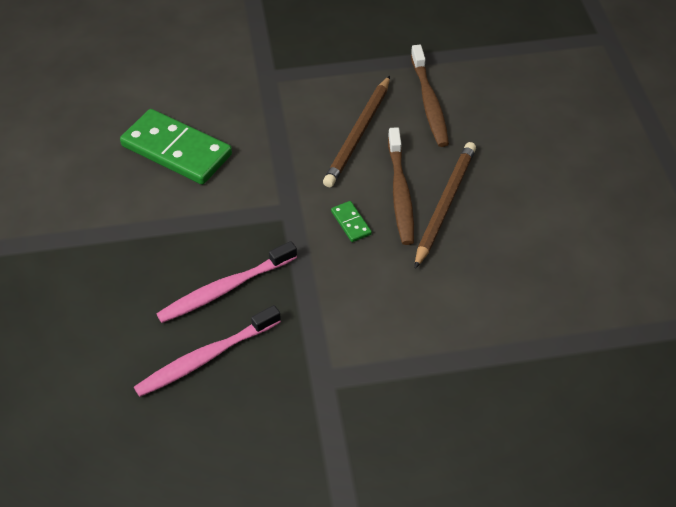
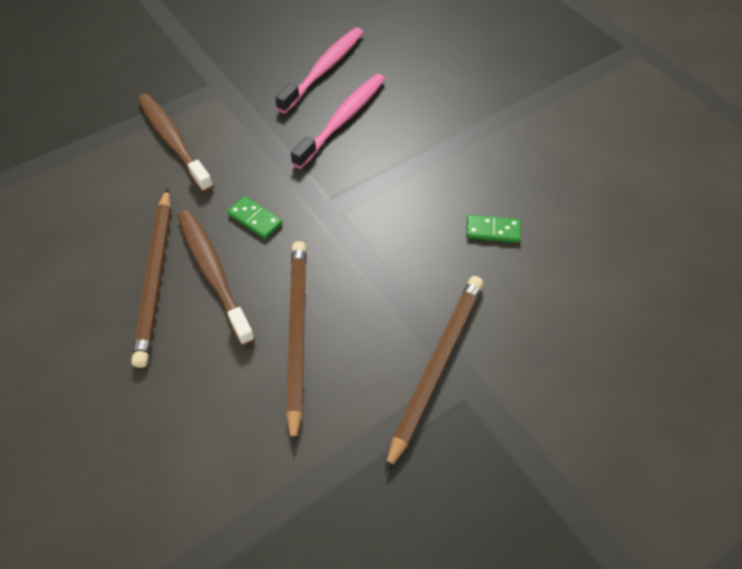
camera: 155 degrees right, 5 degrees up
green domino [120,109,232,185] -> green domino [466,215,521,243], size x0.42
brown toothbrush [411,45,449,147] -> brown toothbrush moved to [138,94,214,192]
none -> brown pencil [385,276,483,472]

